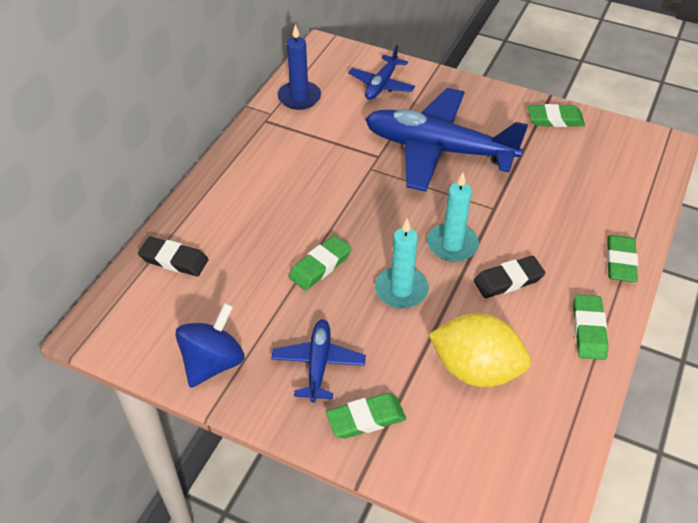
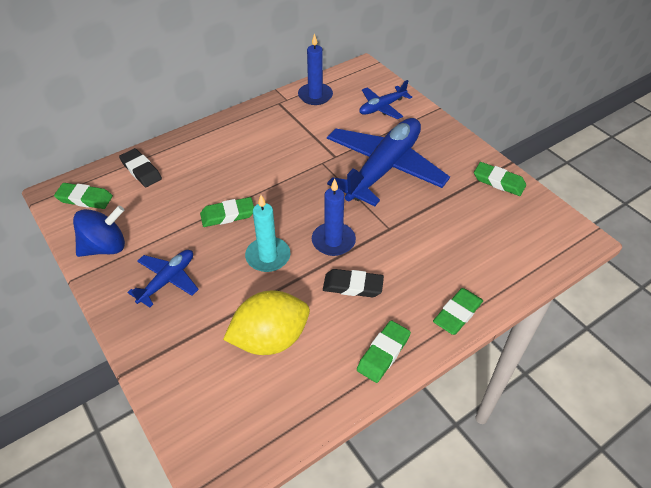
camera: 30 degrees right, 0 degrees up
green eraser [326,393,406,439] -> green eraser moved to [54,183,113,209]
blue plane [365,88,528,192] -> blue plane turned 75 degrees clockwise [327,118,450,206]
turquoise candle [427,172,479,262] -> blue candle [312,179,356,256]
yellow lemon [428,313,531,387] -> yellow lemon turned 75 degrees counterclockwise [223,291,310,355]

